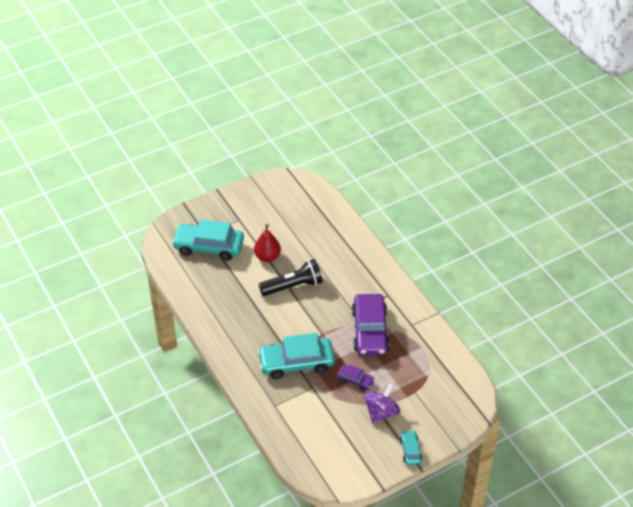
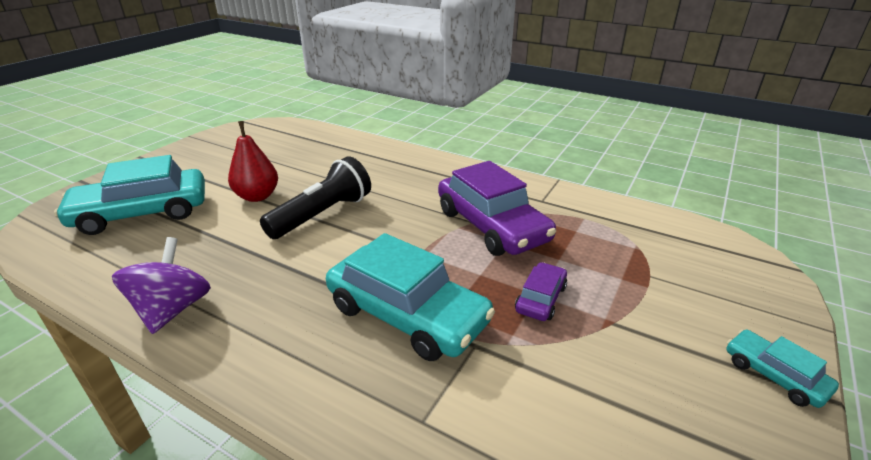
camera: 30 degrees left, 15 degrees down
turquoise car [257,333,335,379] -> turquoise car turned 105 degrees counterclockwise [326,233,495,361]
purple car [337,364,375,391] -> purple car turned 60 degrees counterclockwise [515,262,567,321]
purple spinning top [364,384,400,424] -> purple spinning top moved to [112,237,211,334]

